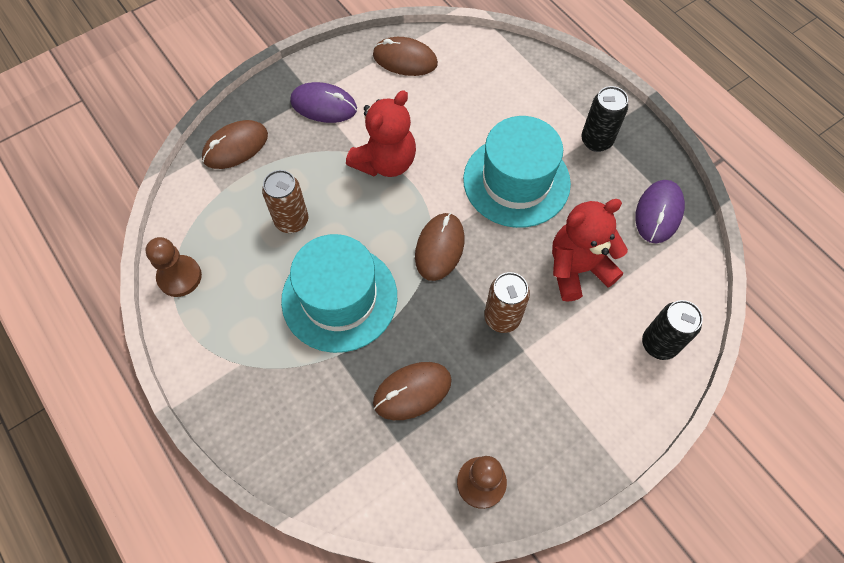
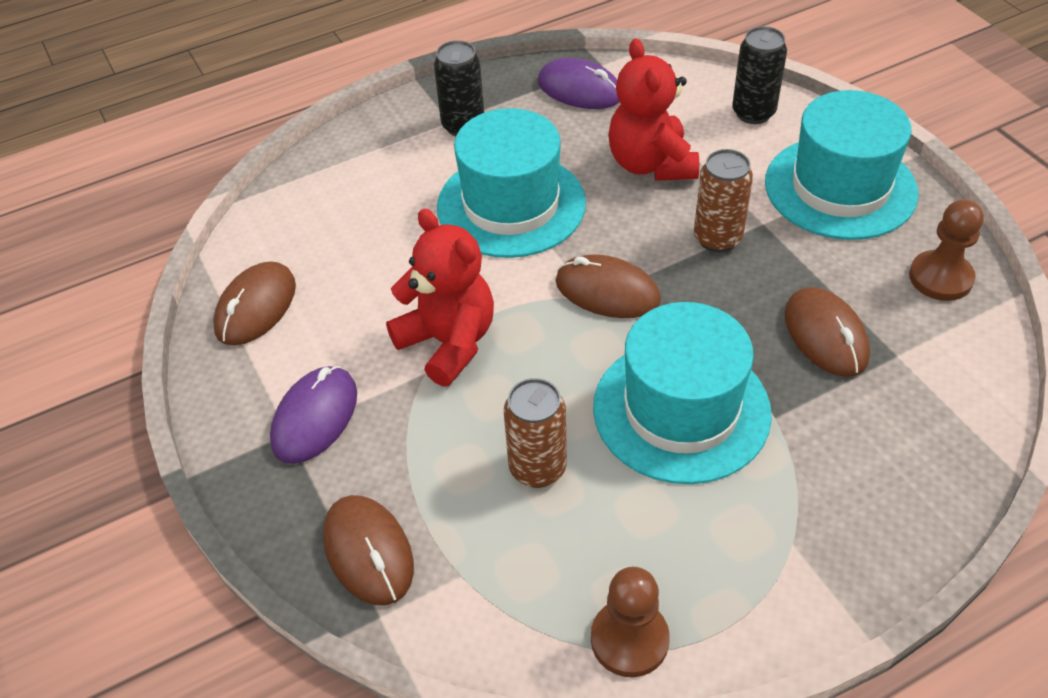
camera: 80 degrees left, 15 degrees down
none -> turquoise hat [765,90,919,240]

